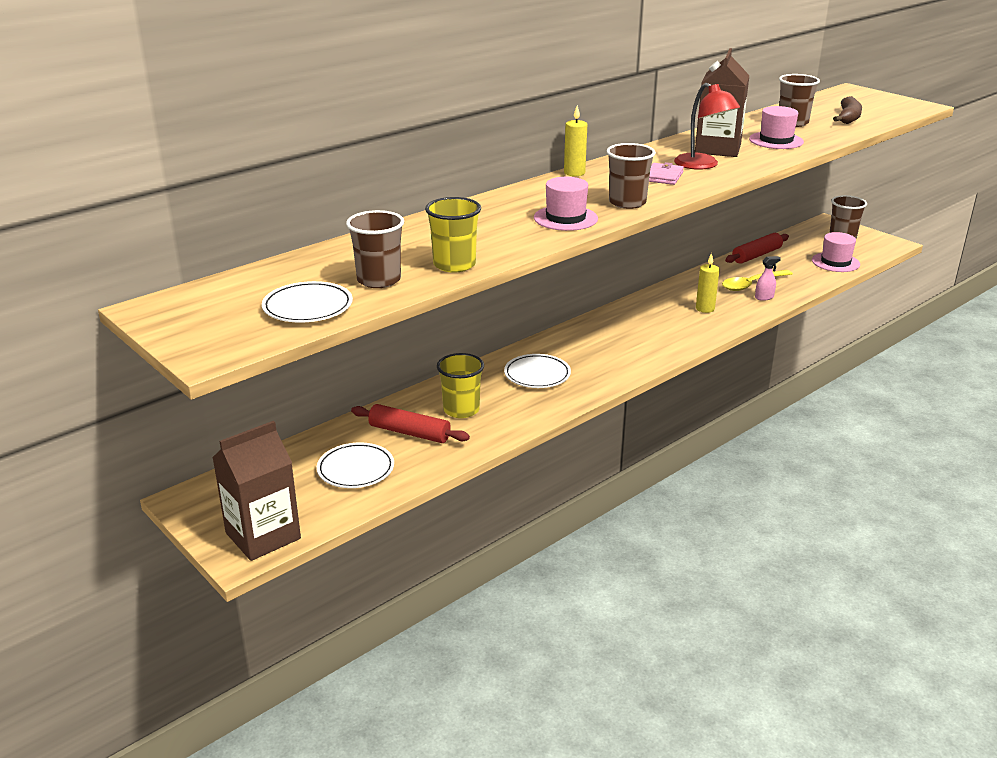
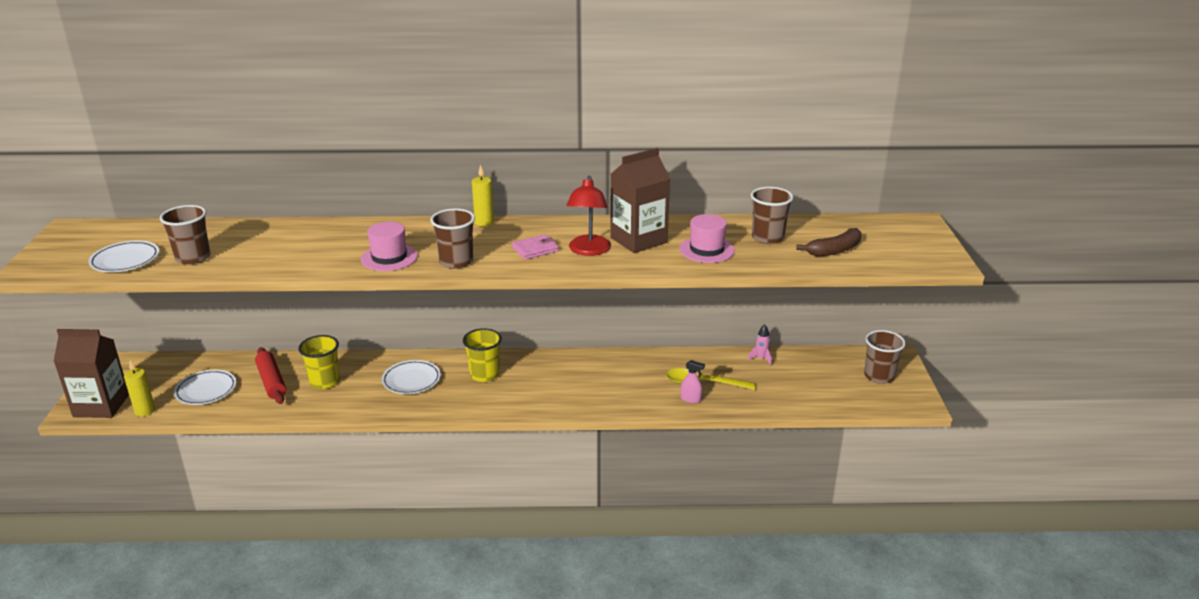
camera: 40 degrees right, 0 degrees up
yellow cup [425,197,481,273] -> yellow cup moved to [463,328,502,382]
yellow candle [696,253,720,313] -> yellow candle moved to [124,360,155,417]
red rolling pin [725,233,789,264] -> pink rocket [748,324,772,365]
pink hat [812,232,860,272] -> none

